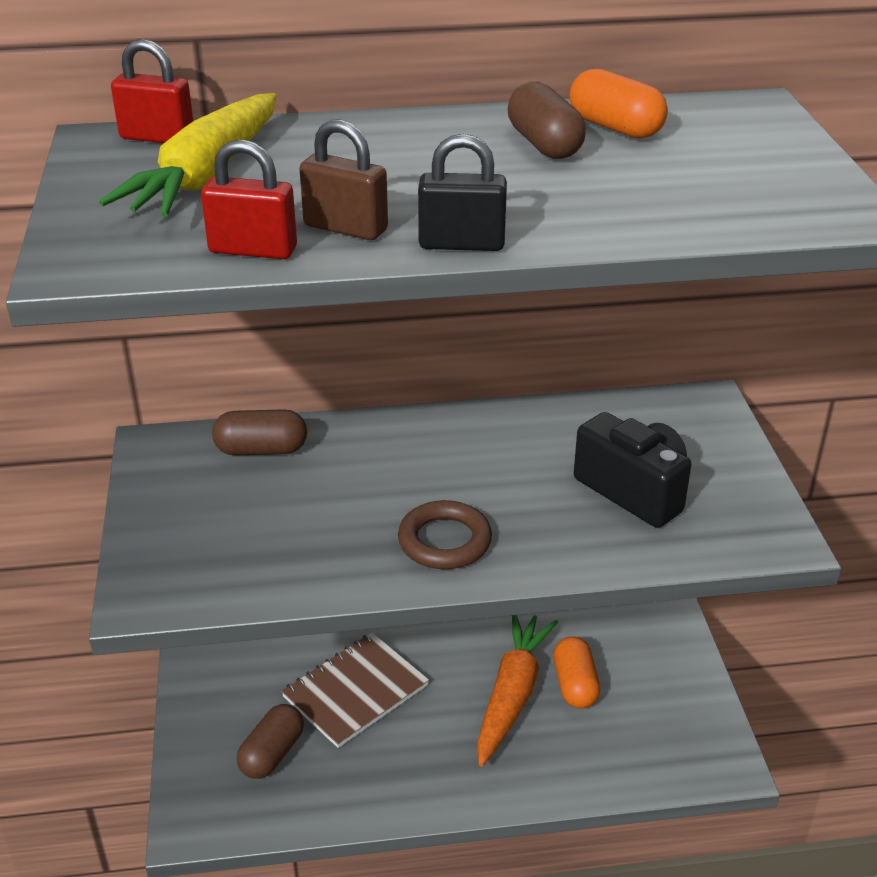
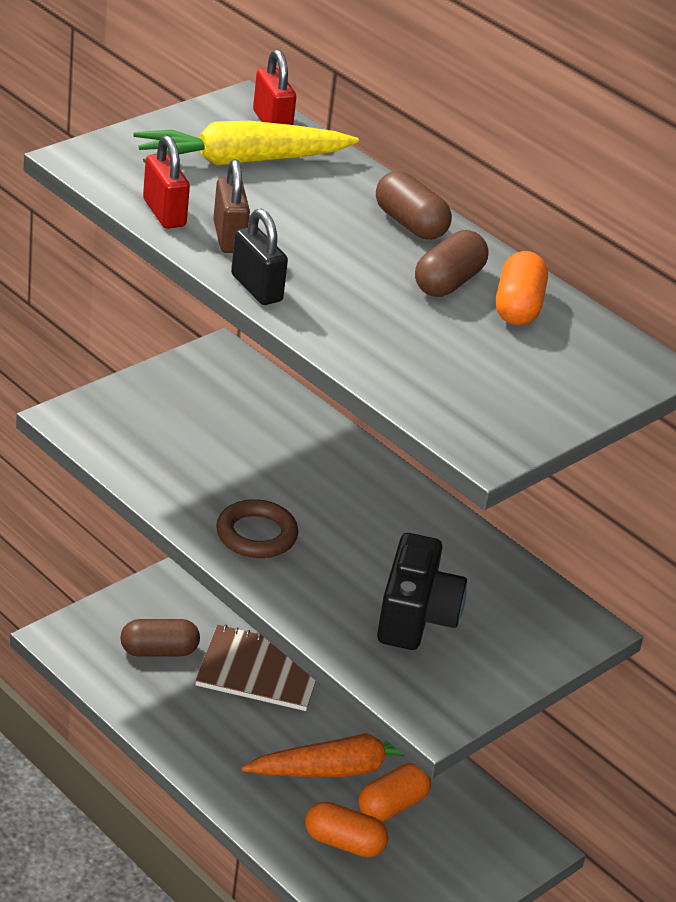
camera: 50 degrees right, 0 degrees up
brown capsule [212,409,307,456] -> brown capsule moved to [376,171,452,240]
none -> orange capsule [305,801,388,857]

